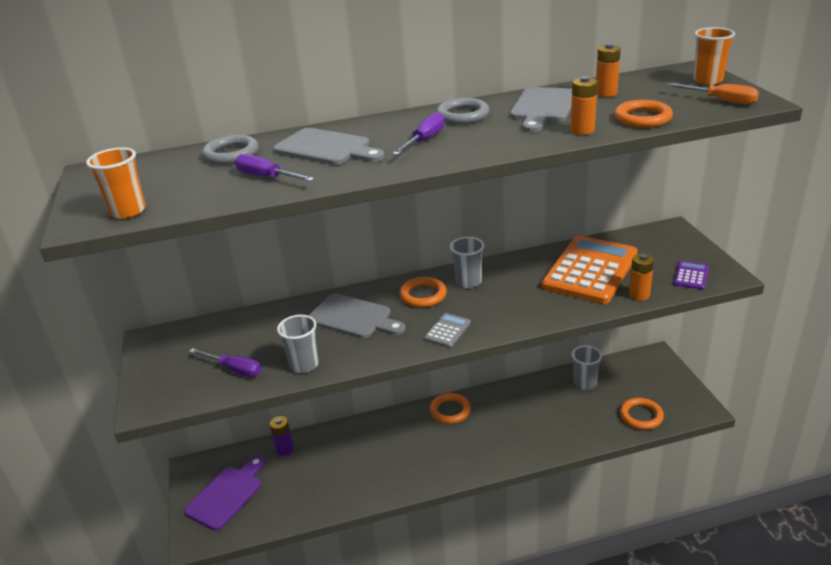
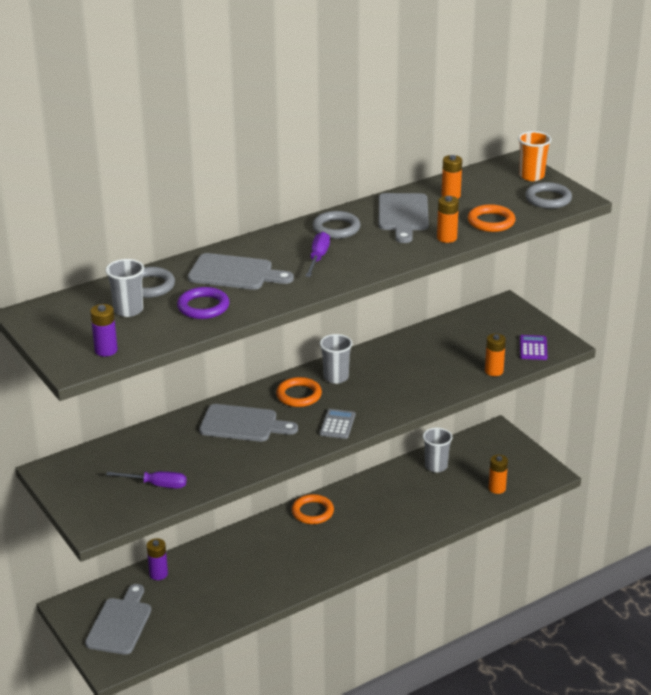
camera: 20 degrees left, 0 degrees up
orange cup [86,147,146,219] -> purple battery [90,304,118,357]
purple cutting board [184,456,265,530] -> grey cutting board [85,584,151,655]
purple screwdriver [235,154,315,181] -> purple ring [177,287,229,319]
grey cup [277,315,319,373] -> grey cup moved to [105,259,144,317]
orange calculator [541,236,638,304] -> none
orange ring [620,398,664,430] -> orange battery [488,455,508,494]
orange screwdriver [667,83,759,105] -> grey ring [525,182,572,209]

